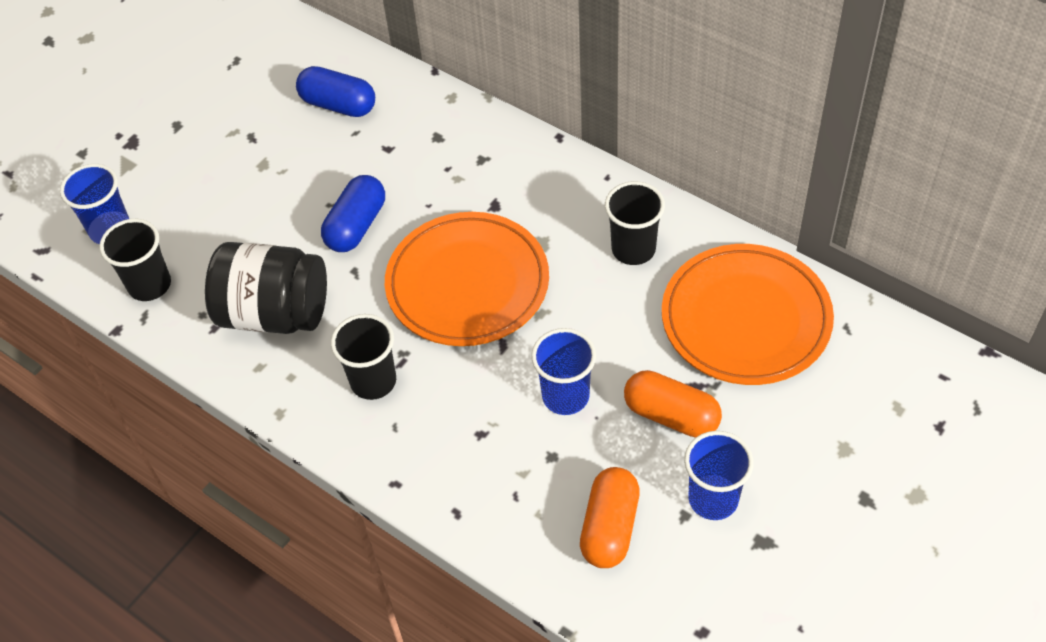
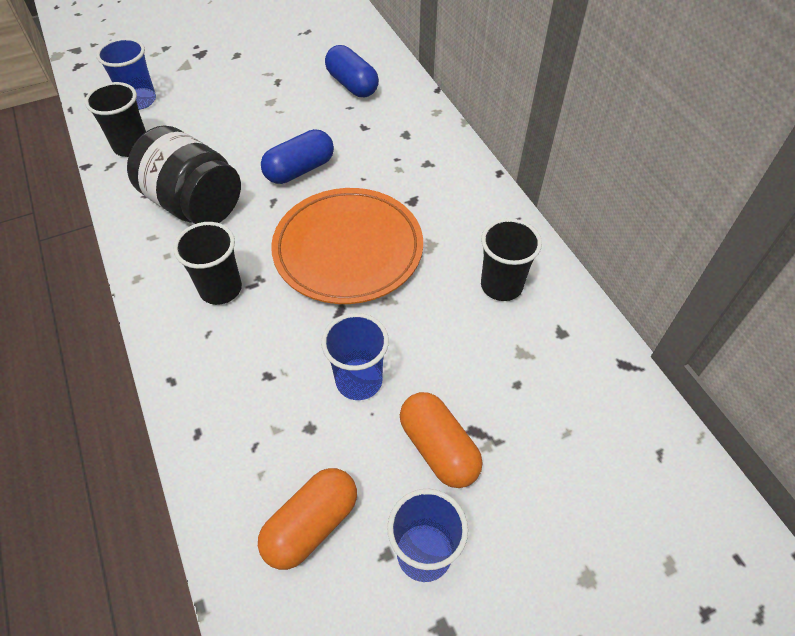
camera: 25 degrees right, 0 degrees up
orange plate [662,244,834,385] -> none

